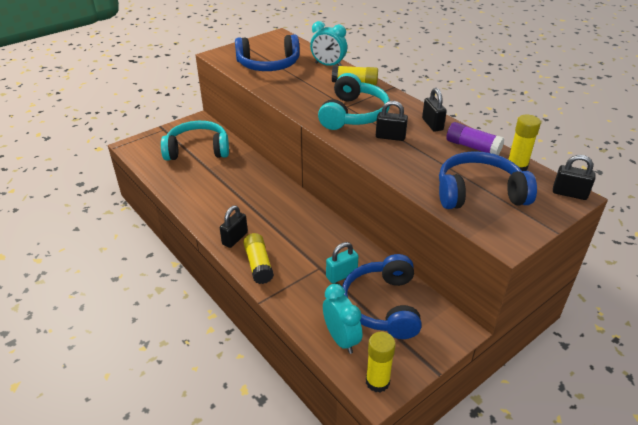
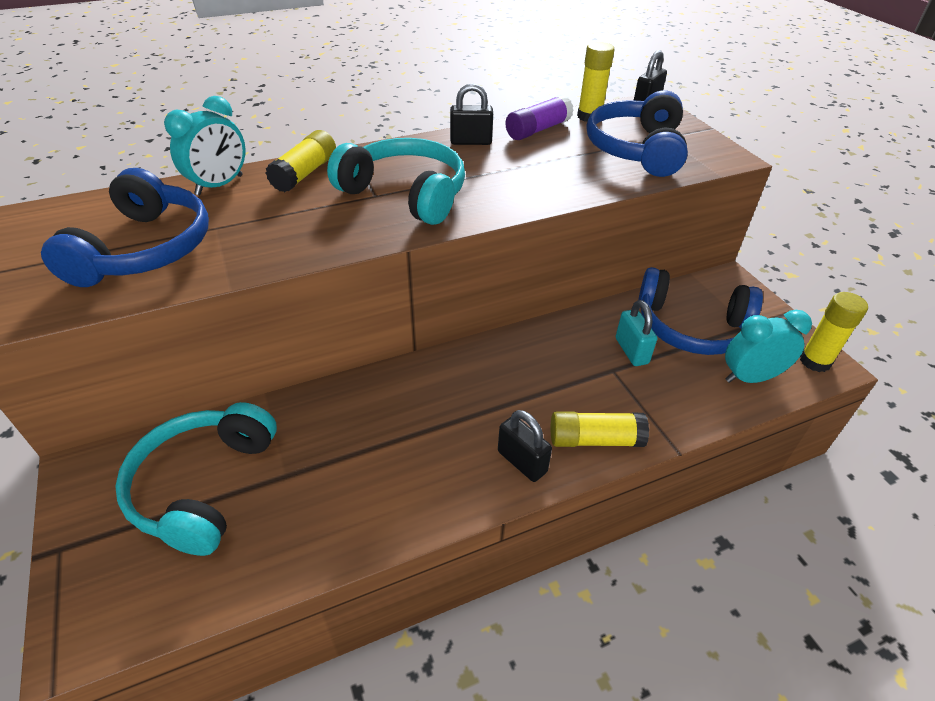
camera: 75 degrees left, 5 degrees up
black padlock [376,101,408,141] -> none

